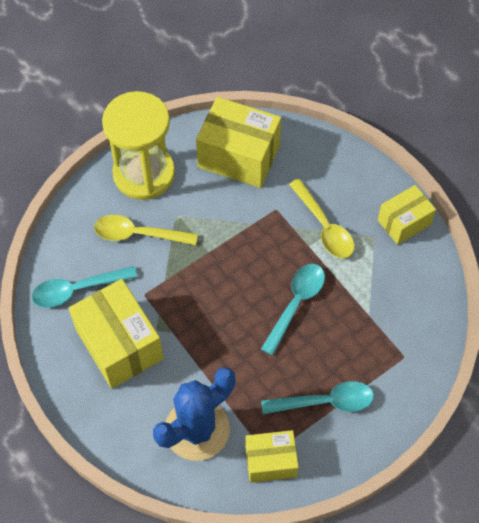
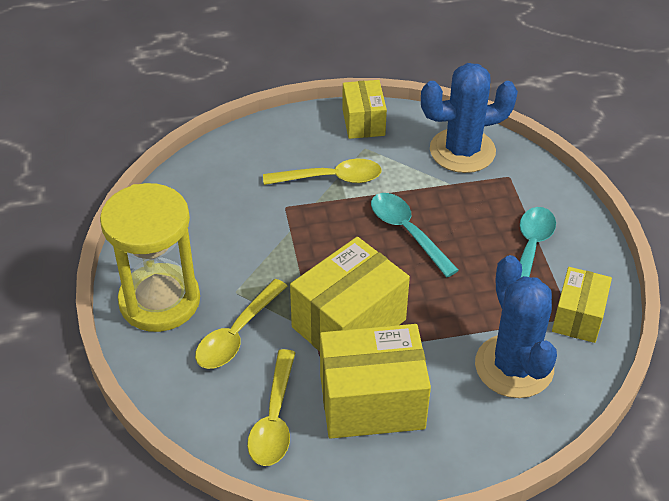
camera: 65 degrees left, 15 degrees down
turquoise spoon [32,266,138,308] -> yellow spoon [247,349,296,466]
yellow box [196,97,281,188] -> yellow box moved to [290,237,410,351]
none -> blue cactus [421,63,518,173]

